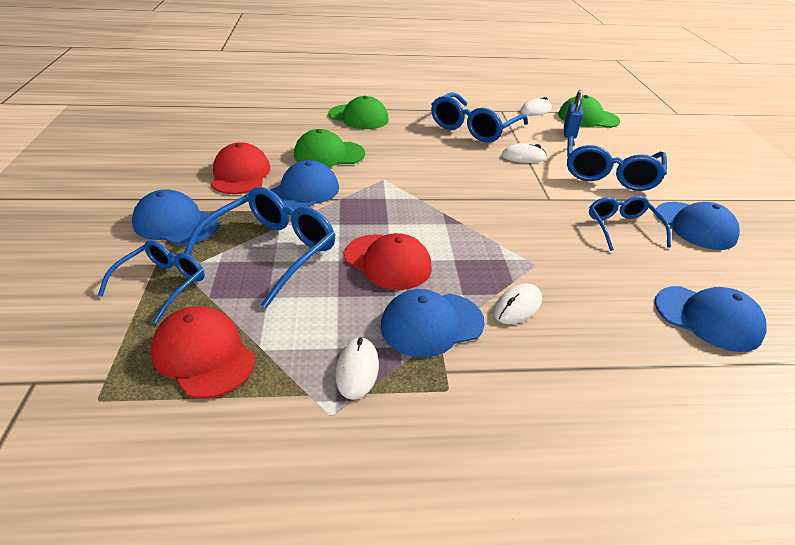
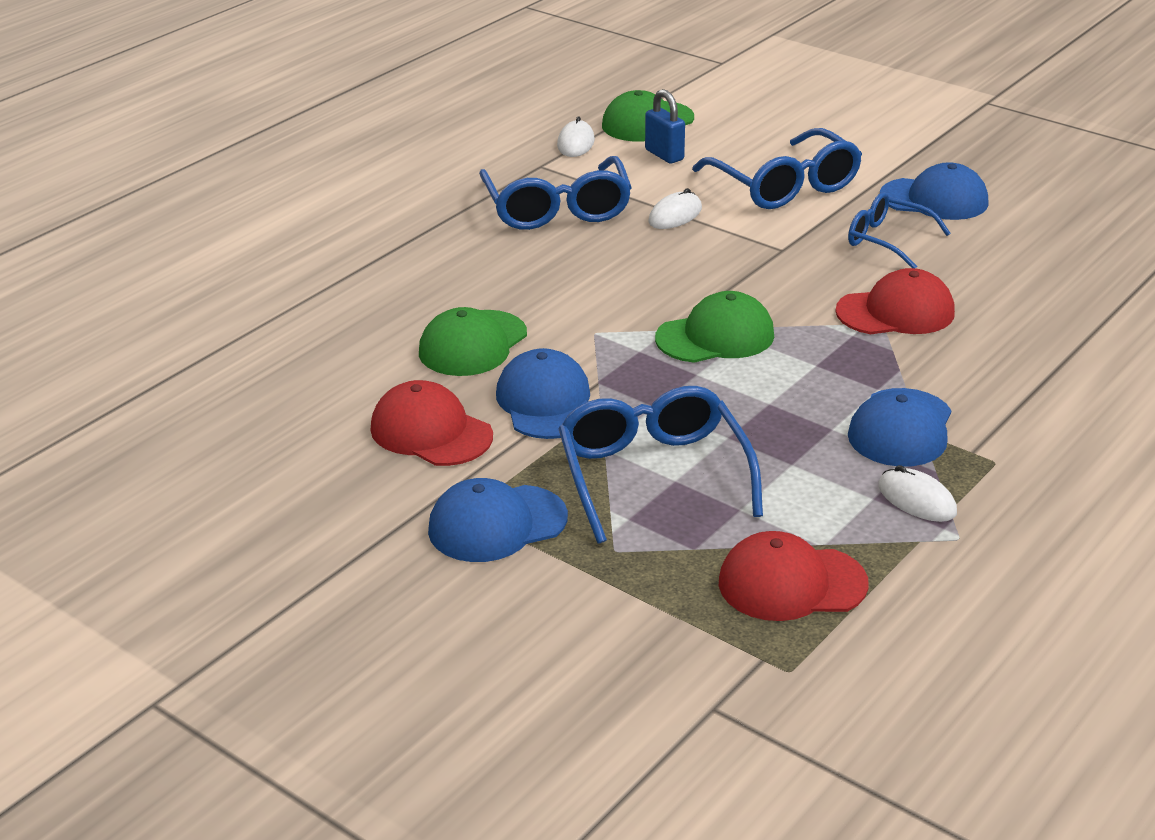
camera: 45 degrees left, 5 degrees down
blue glasses [98,240,205,324] -> none
green cap [328,96,389,129] -> green cap moved to [655,291,774,363]
red cap [344,233,432,290] -> red cap moved to [835,268,955,334]
white mouse [493,284,542,324] -> none
blue cap [655,286,767,352] -> none

